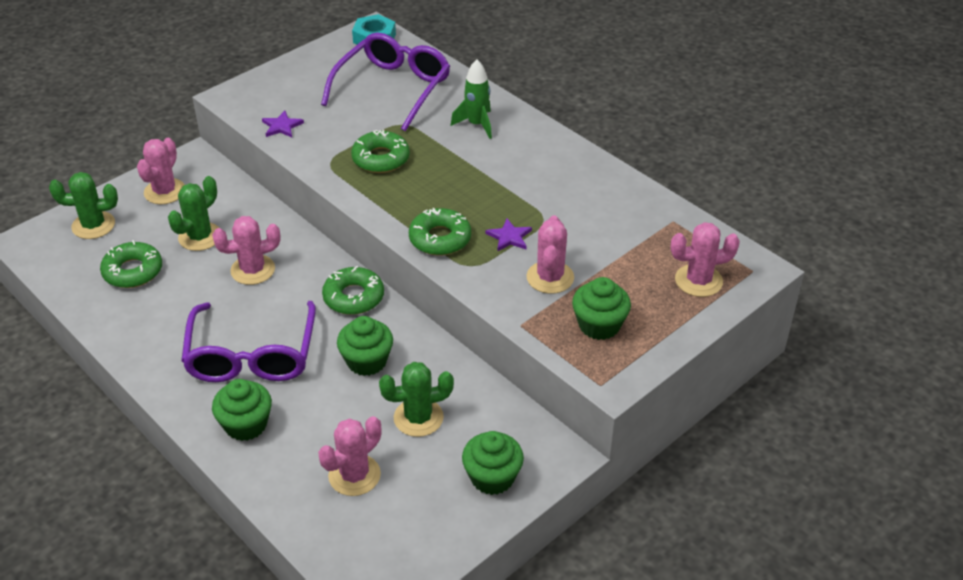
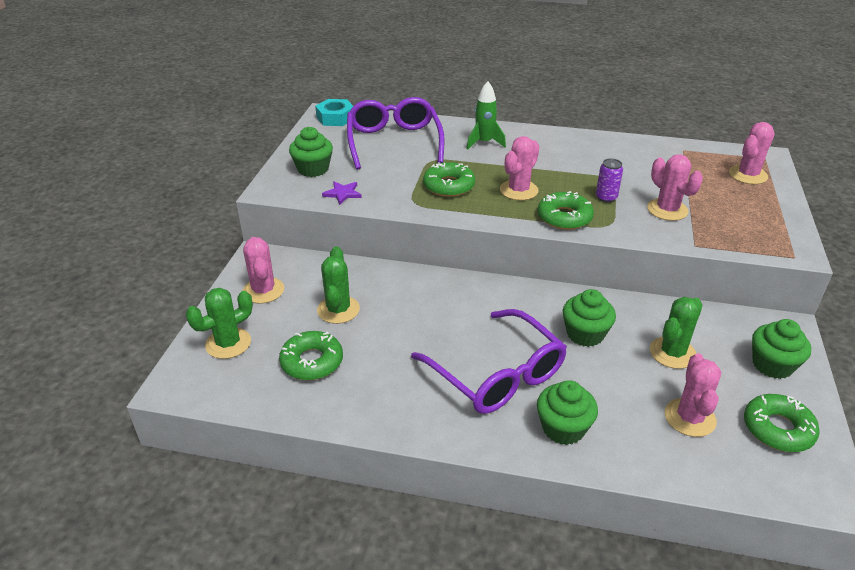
camera: 35 degrees left, 5 degrees down
pink cactus [212,216,281,285] -> pink cactus moved to [500,136,539,200]
green donut [322,266,384,315] -> green donut moved to [744,394,820,452]
purple star [486,219,532,252] -> purple can [596,158,623,202]
green cupcake [572,277,631,340] -> green cupcake moved to [289,127,333,177]

